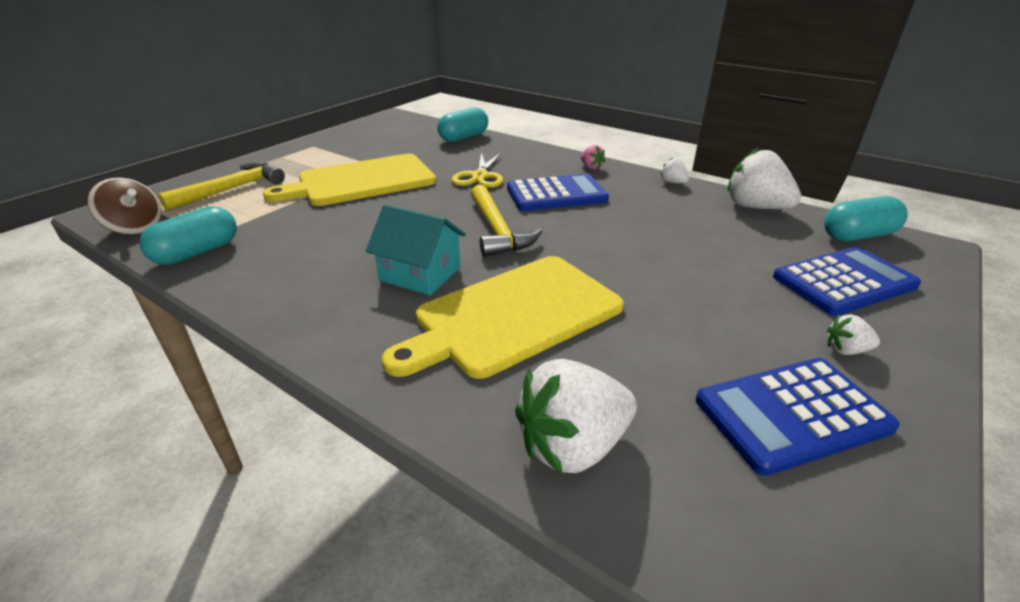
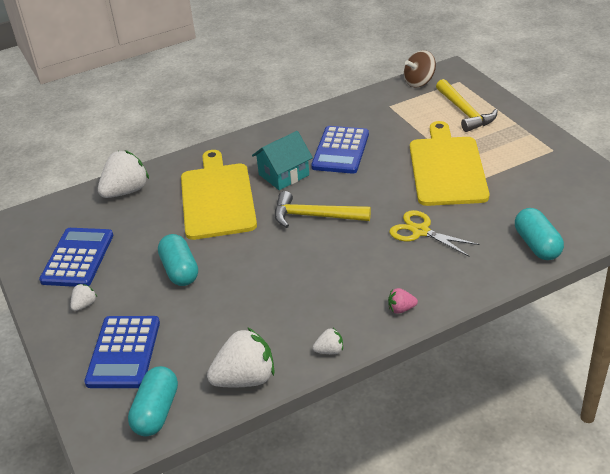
camera: 120 degrees right, 5 degrees up
turquoise capsule [140,206,237,265] -> turquoise capsule moved to [158,234,198,286]
blue calculator [507,174,609,211] -> blue calculator moved to [311,126,369,174]
white strawberry [515,359,637,474] -> white strawberry turned 45 degrees clockwise [98,150,149,198]

